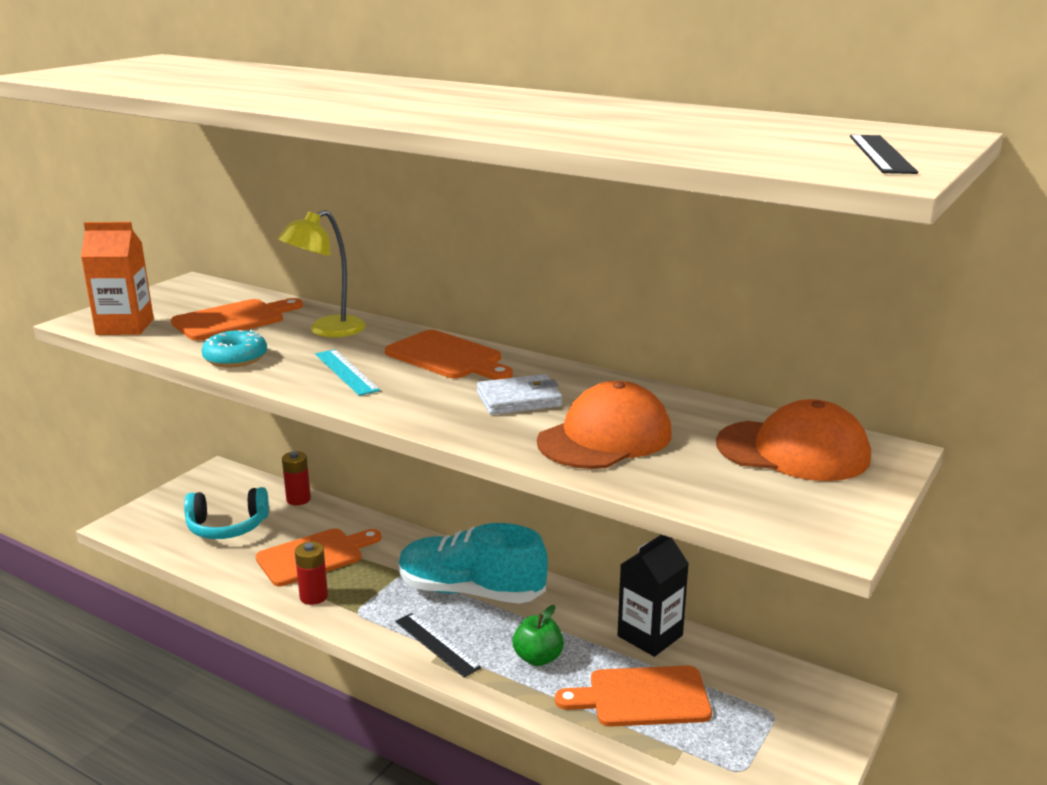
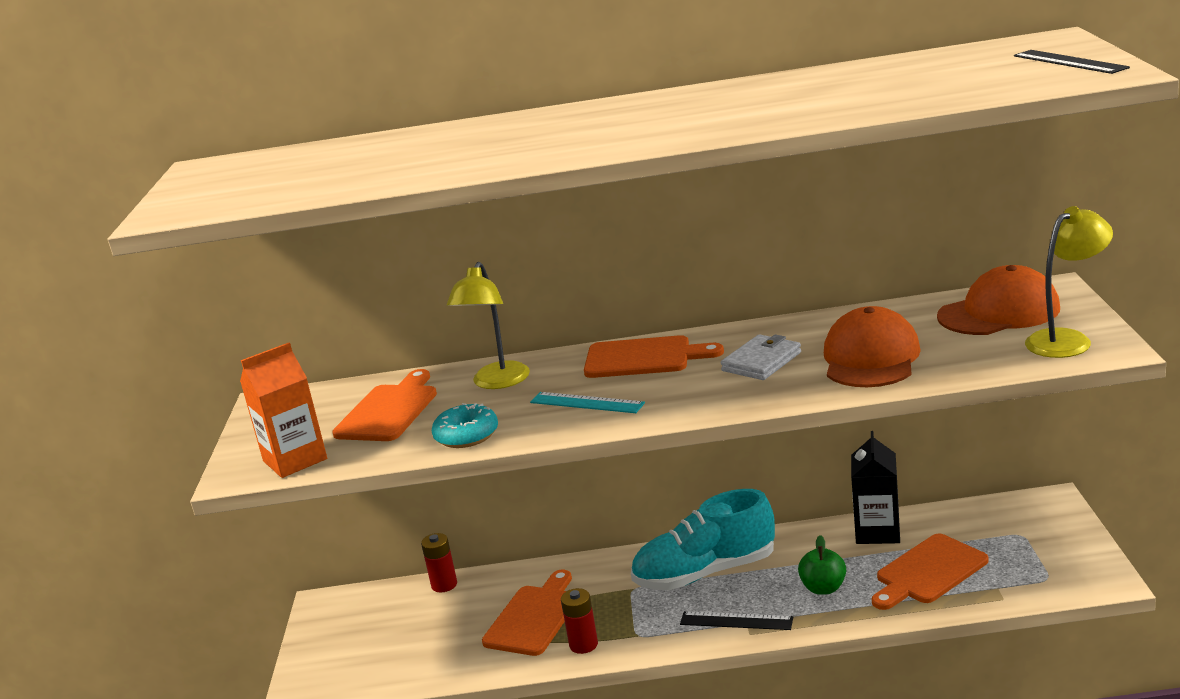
camera: 30 degrees left, 0 degrees up
turquoise headphones [184,487,269,539] -> none
none -> yellow lamp [1025,206,1113,358]

